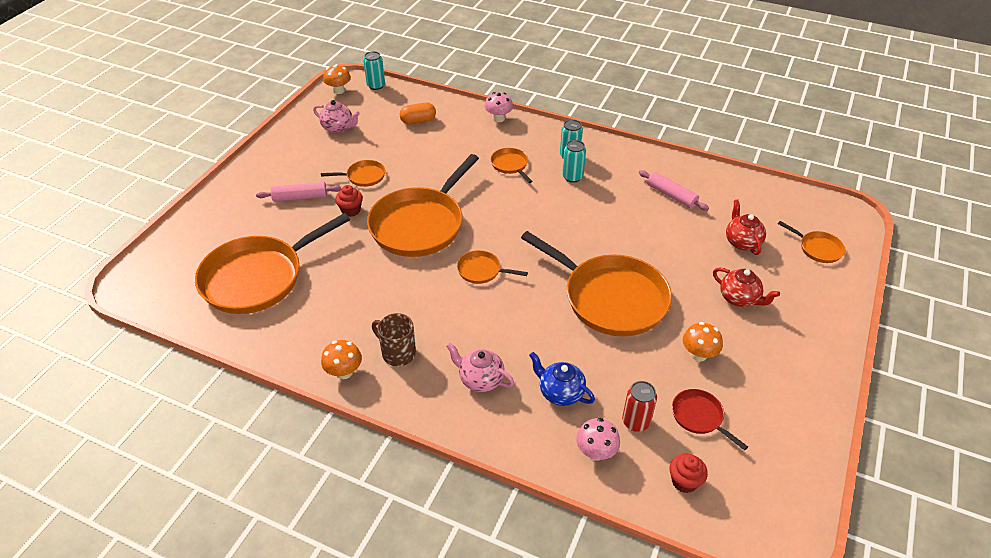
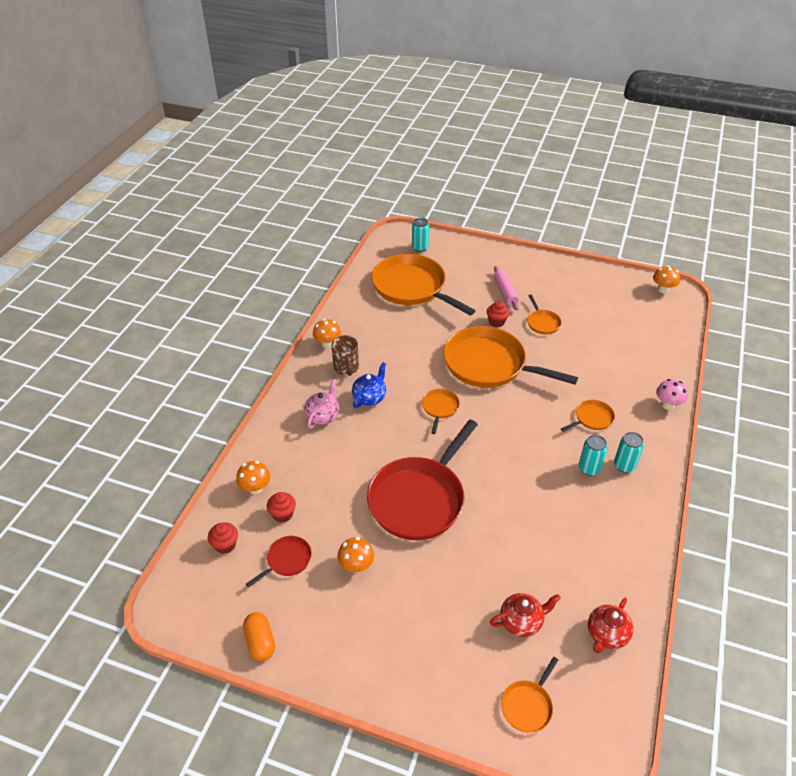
camera: 85 degrees right, 0 degrees up
pink teapot [313,100,360,133] -> none
turquoise can [363,51,385,90] -> turquoise can moved to [412,218,429,252]
brown mug [372,313,416,366] -> brown mug turned 135 degrees clockwise [331,335,359,376]
orange capsule [400,103,436,124] -> orange capsule moved to [243,612,275,661]
orange pan [521,231,672,336] -> red pan [367,420,478,540]
blue teapot [529,352,595,406] -> blue teapot moved to [352,362,386,408]
pink mushroom [576,418,620,461] -> orange mushroom [236,461,270,494]
red can [622,381,657,432] -> red cupcake [267,492,296,523]
pink rolling pin [639,170,709,211] -> none
red teapot [713,267,780,307] -> red teapot moved to [588,597,633,653]

